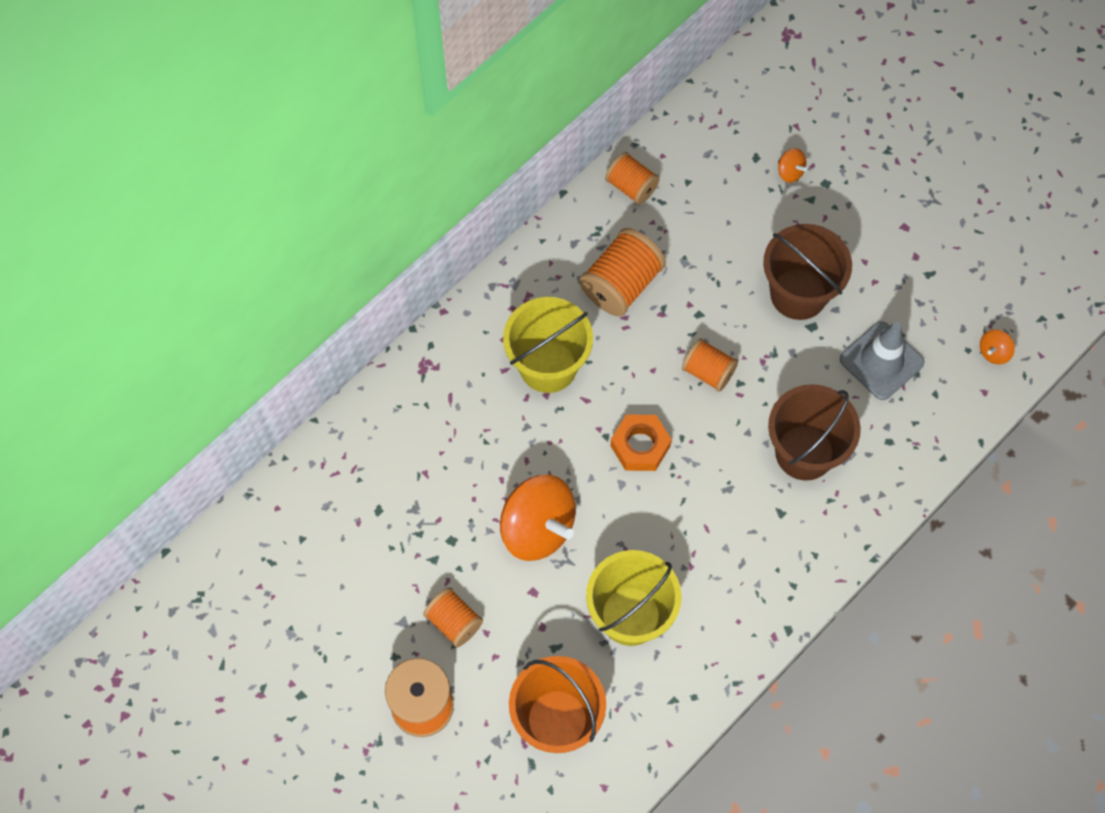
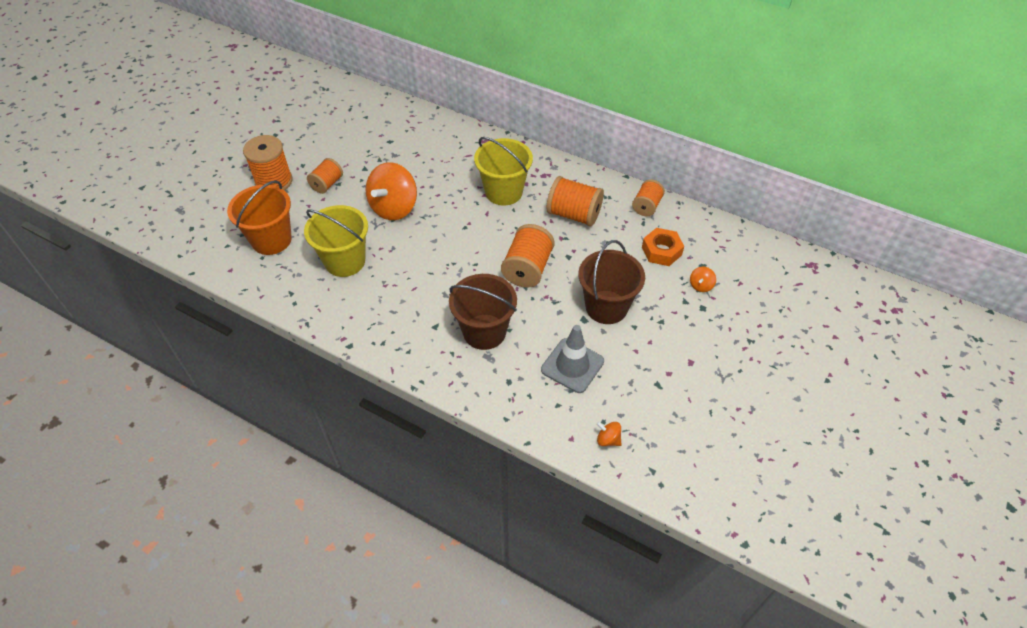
camera: 75 degrees right, 15 degrees down
orange nut [610,414,672,471] -> orange nut moved to [642,228,684,266]
orange spool [682,338,738,392] -> orange spool [501,224,555,288], size x1.58

